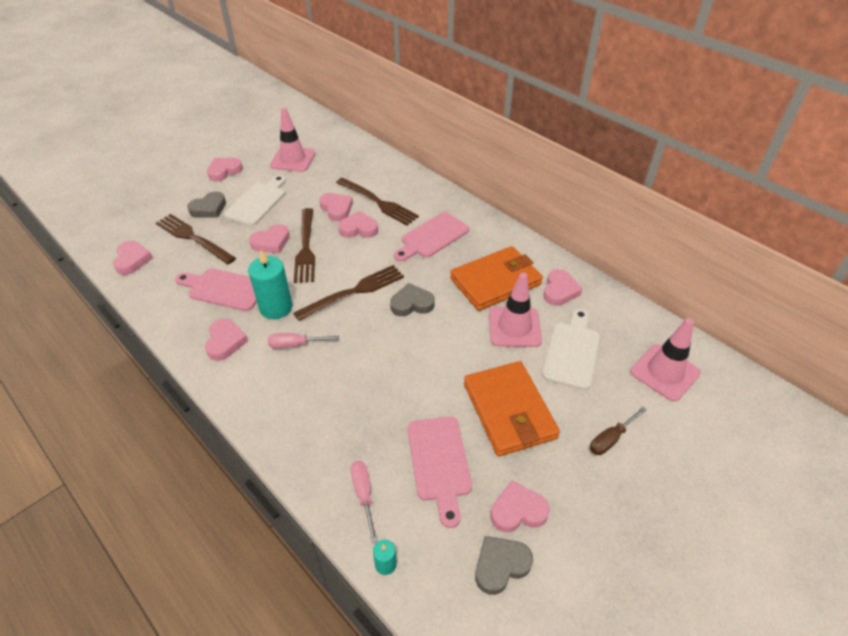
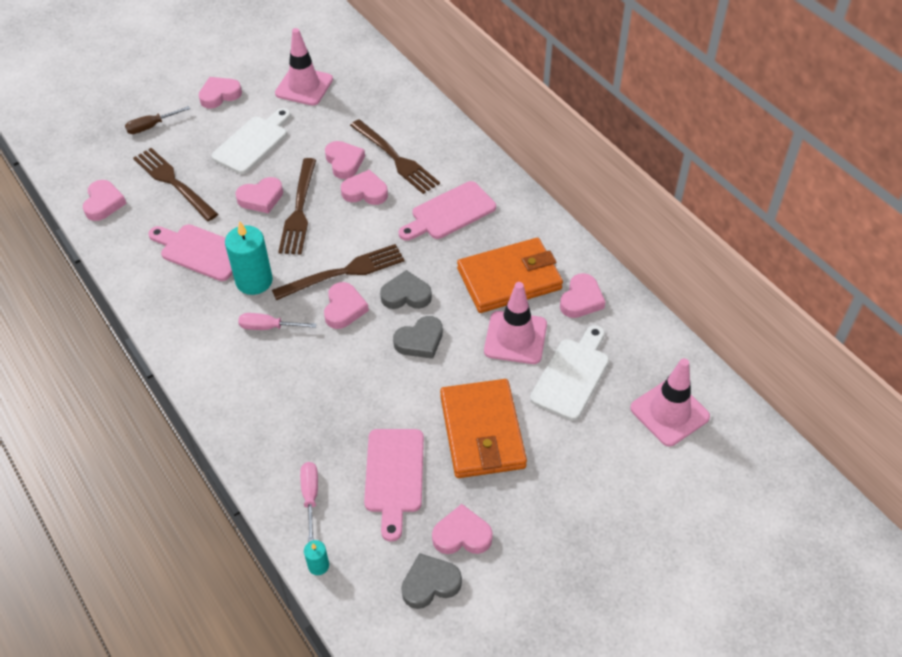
camera: 10 degrees right, 5 degrees up
grey heart [187,191,226,218] -> grey heart moved to [393,316,443,359]
pink heart [205,319,248,361] -> pink heart moved to [324,282,369,329]
brown screwdriver [590,407,647,455] -> brown screwdriver moved to [125,106,190,134]

